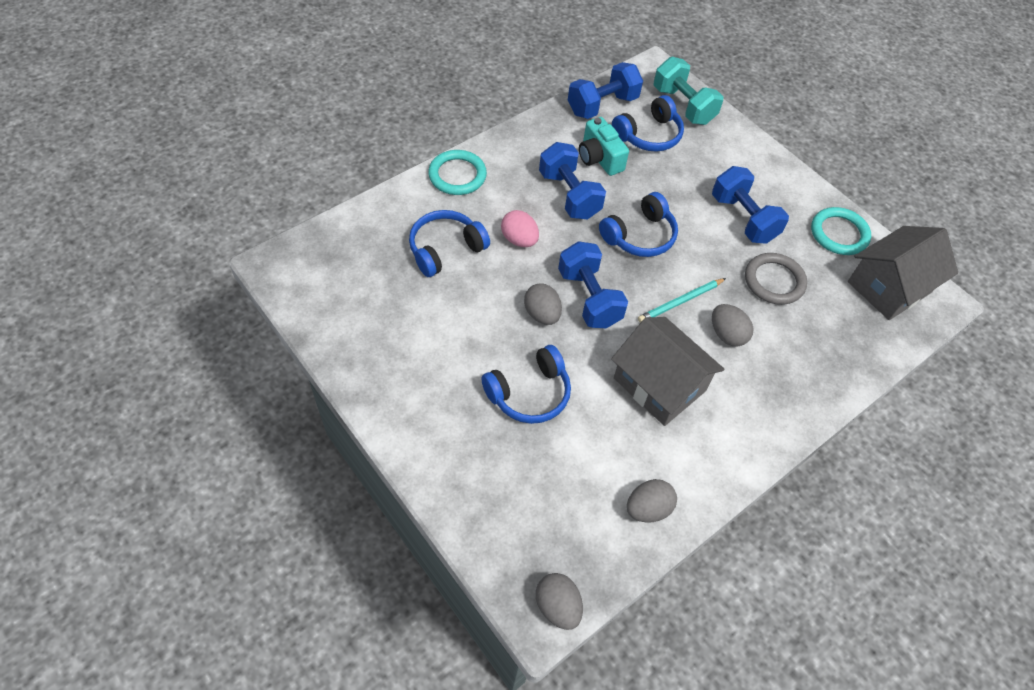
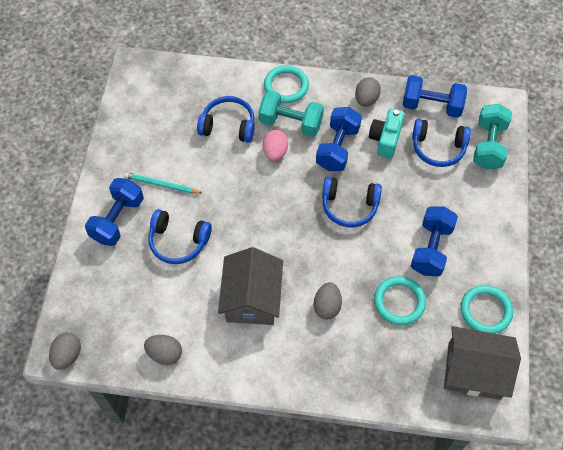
camera: 50 degrees right, 5 degrees up
grey egg [524,284,562,325] -> grey egg moved to [355,77,381,107]
blue dumbbell [558,241,628,328] -> blue dumbbell moved to [85,178,144,246]
turquoise pencil [638,278,726,323] -> turquoise pencil moved to [124,172,202,194]
grey ring [745,253,807,305] -> turquoise ring [374,276,426,325]
none -> turquoise dumbbell [259,91,324,137]

